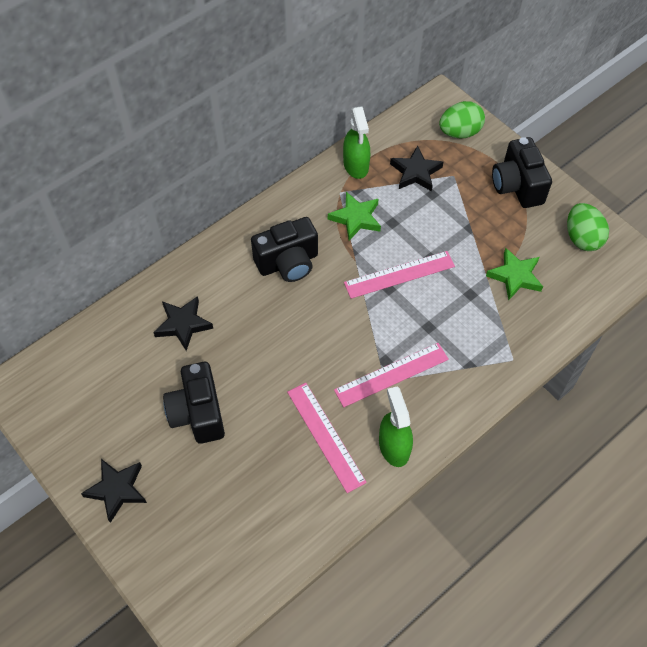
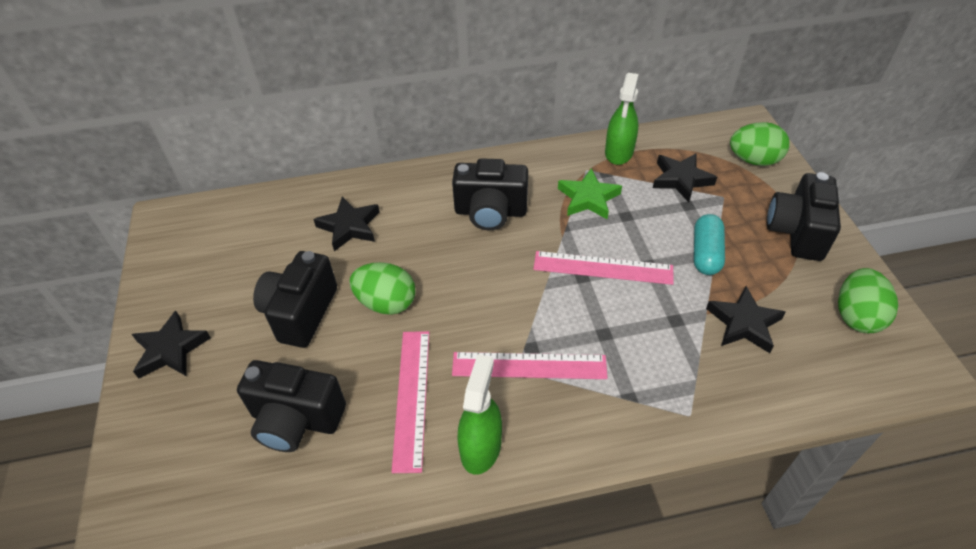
camera: 30 degrees right, 10 degrees down
green star [486,248,543,300] -> black star [706,286,786,353]
none -> black camera [237,360,346,452]
none -> green egg [349,262,416,315]
none -> turquoise capsule [694,214,725,275]

